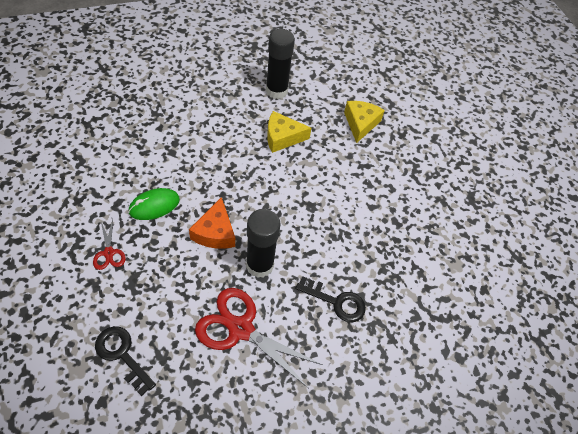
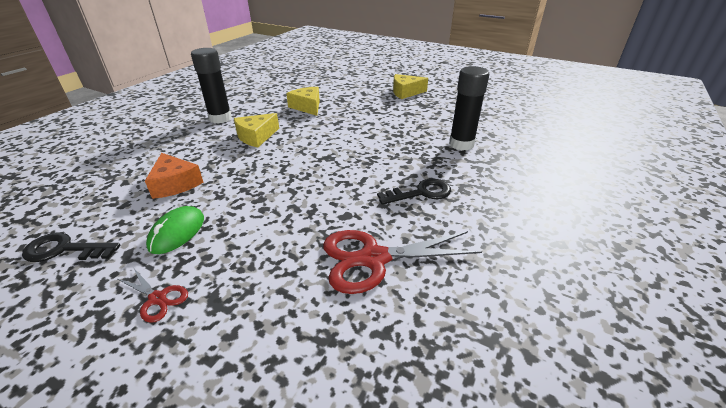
camera: 35 degrees left, 20 degrees down
black key [95,326,156,396] -> black key moved to [22,233,120,262]
orange cheese [189,197,235,249] -> orange cheese moved to [145,153,203,199]
black glue stick [246,209,281,278] -> black glue stick moved to [449,66,489,150]
none -> yellow cheese [393,74,428,99]

